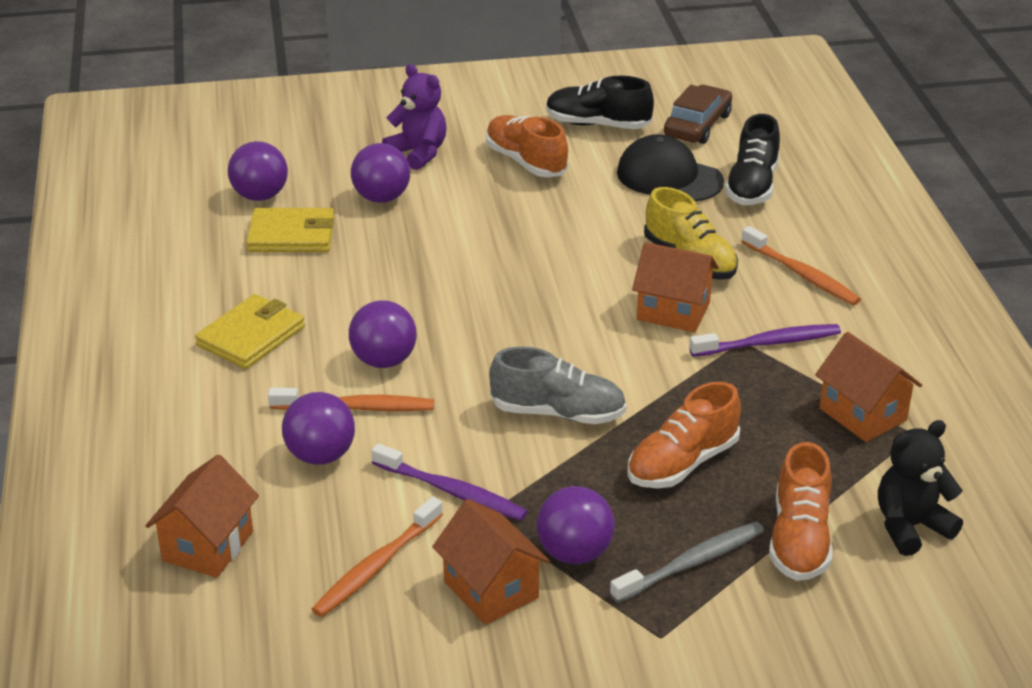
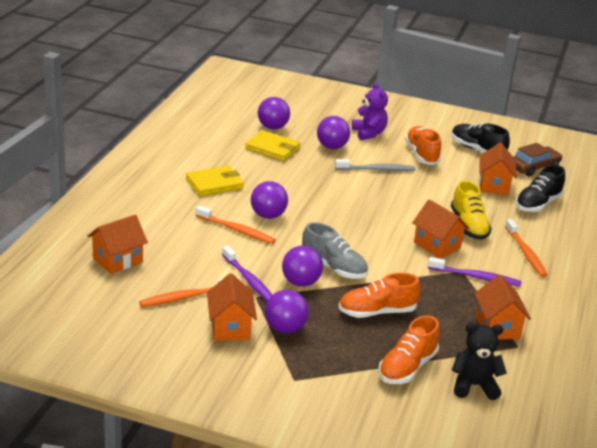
camera: 25 degrees right, 5 degrees down
purple ball [282,392,355,465] -> purple ball moved to [282,246,323,287]
grey toothbrush [610,522,764,603] -> grey toothbrush moved to [335,159,415,171]
black cap [617,134,724,202] -> orange house [479,142,517,195]

